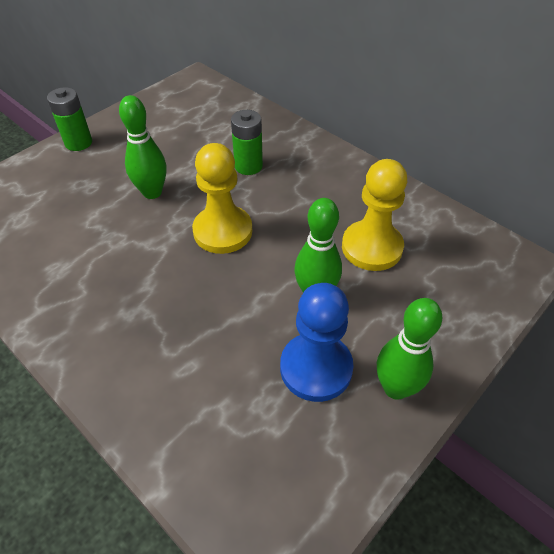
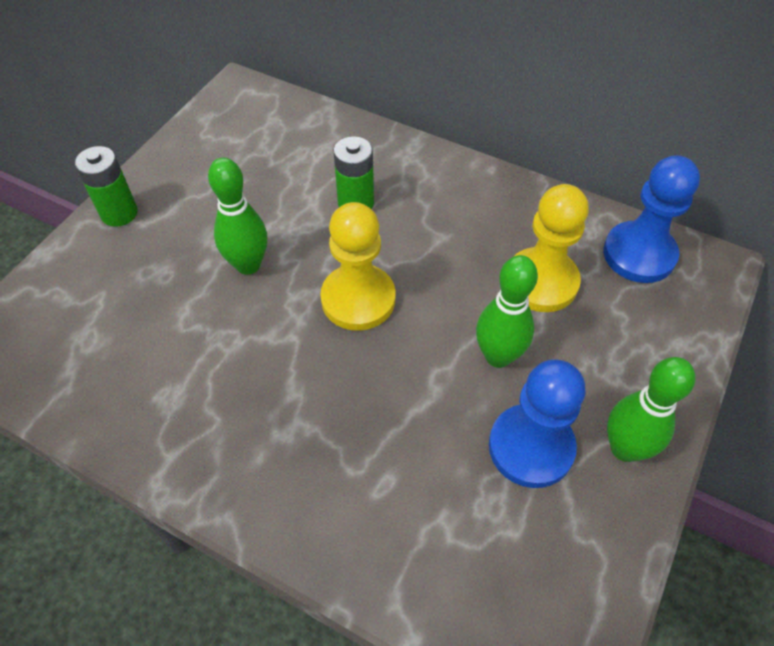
camera: 15 degrees left, 5 degrees up
none -> blue pawn [603,155,700,283]

